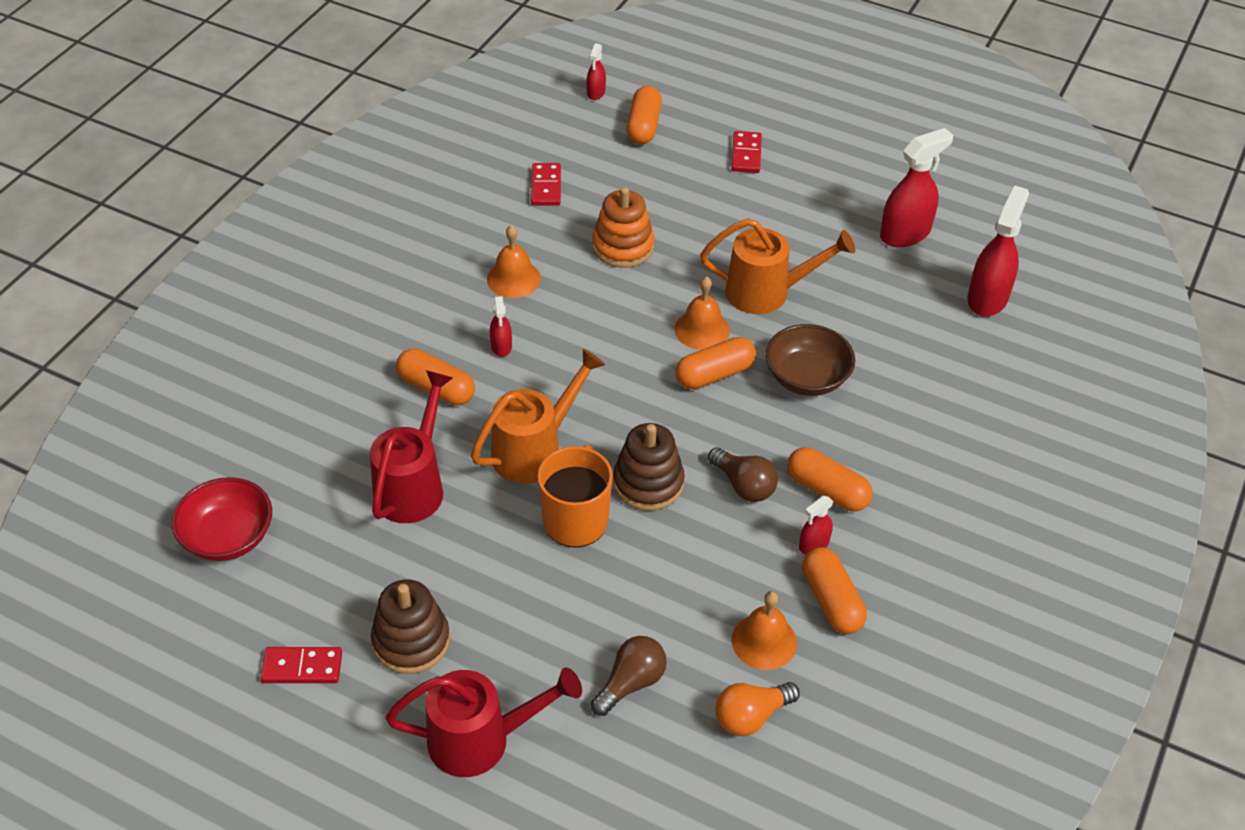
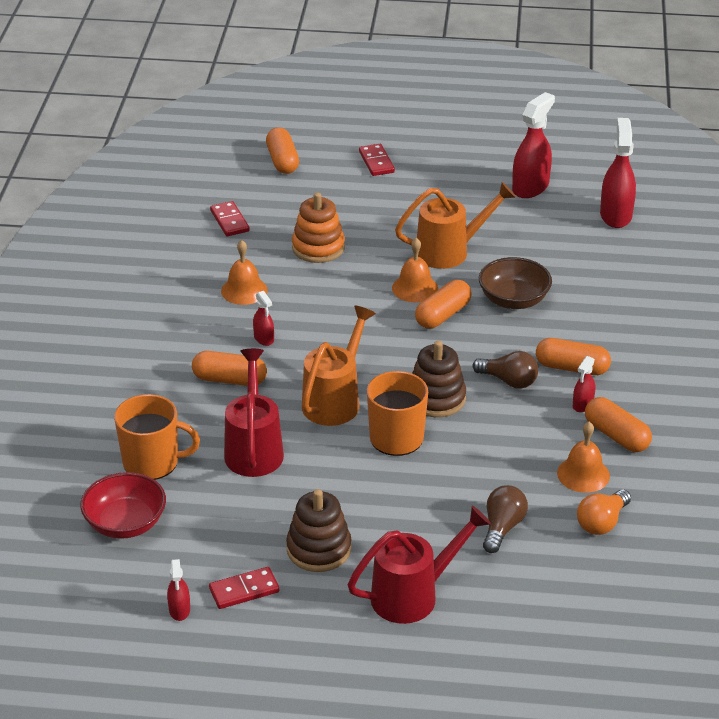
camera: 20 degrees left, 10 degrees down
red spray bottle [586,43,606,100] -> red spray bottle moved to [167,559,190,621]
none -> orange mug [114,394,200,480]

